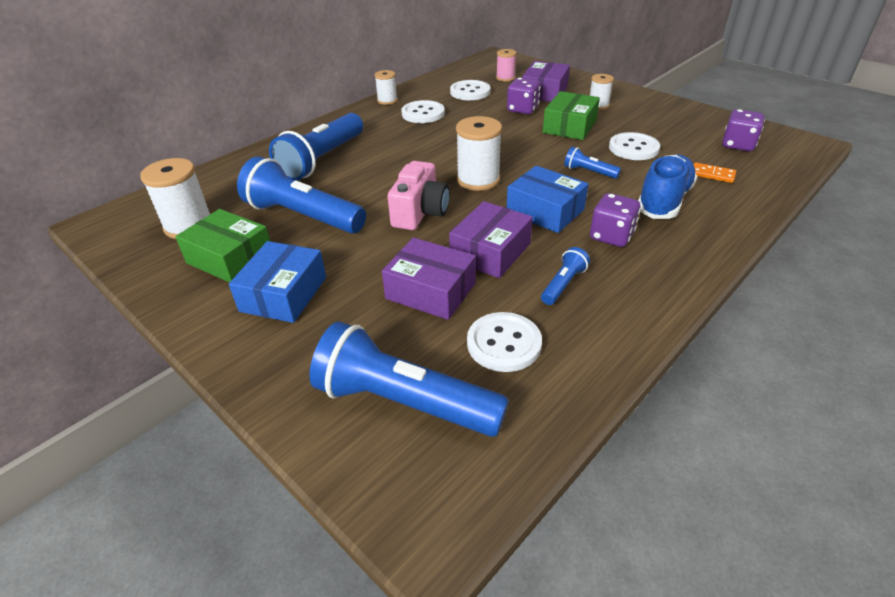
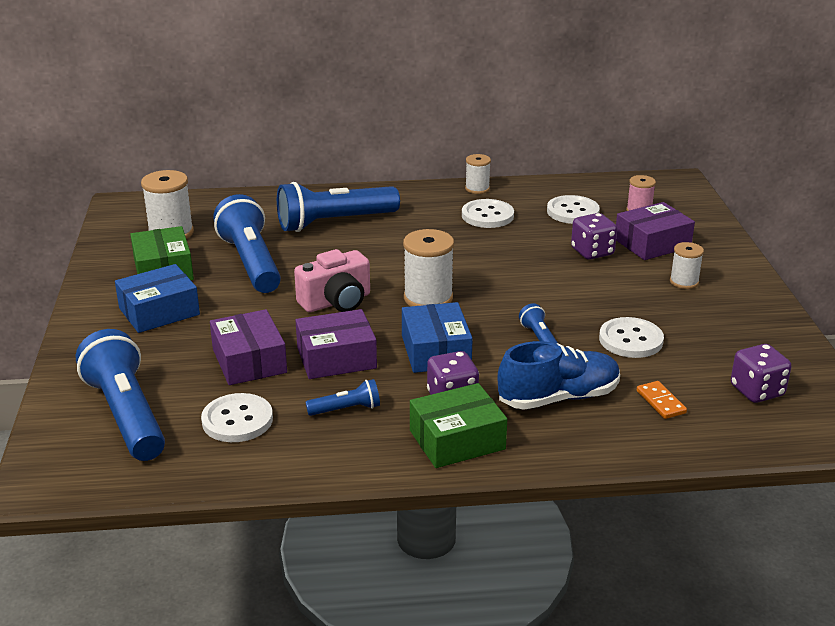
camera: 40 degrees right, 10 degrees down
green box [543,91,600,140] -> green box moved to [410,383,507,468]

